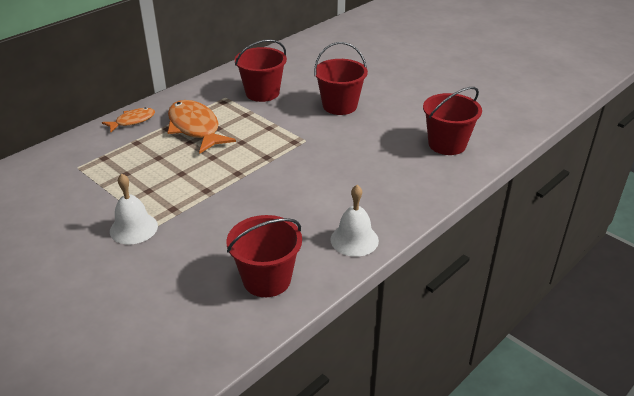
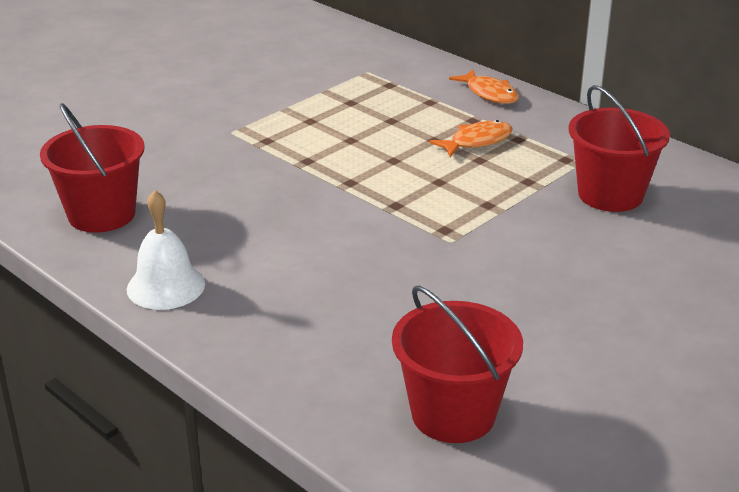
camera: 90 degrees right, 5 degrees down
white bell [110,174,158,244] -> none
orange fish [167,100,236,154] -> orange fish [430,120,513,157], size x0.56
red bucket [314,42,368,115] -> none

